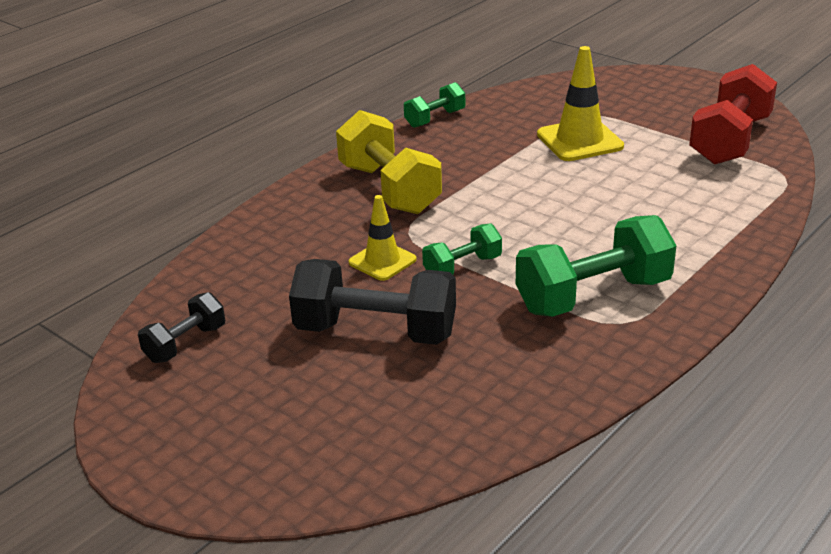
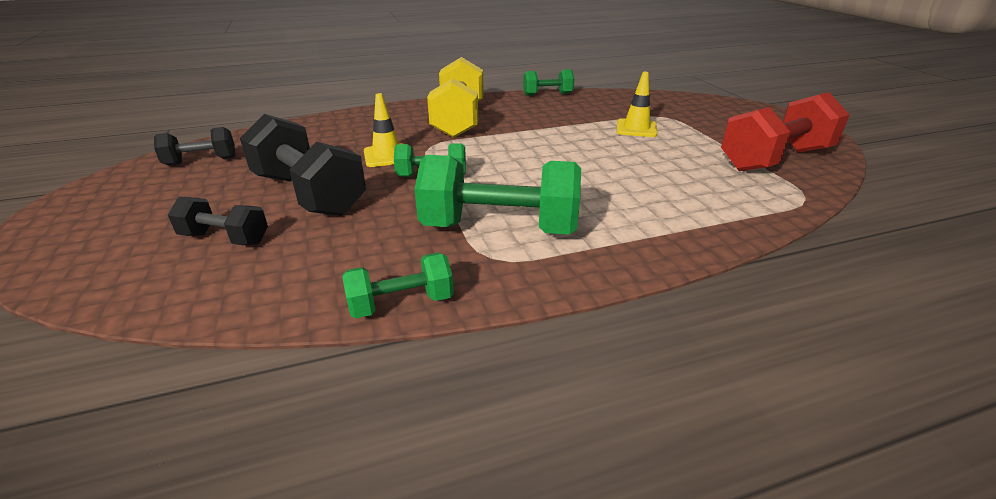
camera: 30 degrees right, 0 degrees up
yellow traffic cone [537,46,624,161] -> yellow traffic cone [617,72,657,137], size x0.64
none -> black dumbbell [168,197,268,245]
none -> green dumbbell [342,253,454,318]

